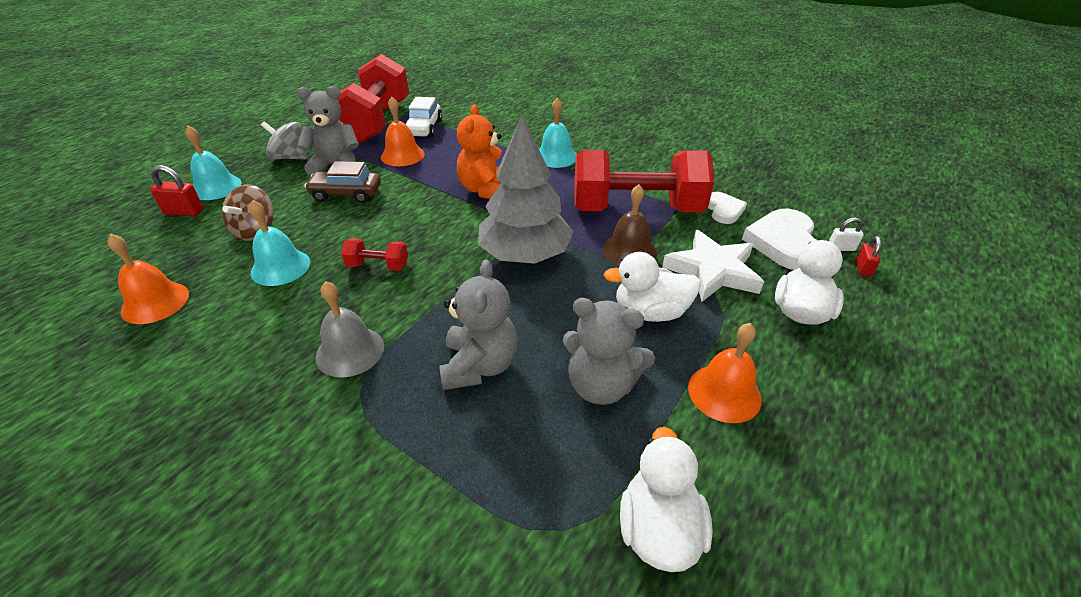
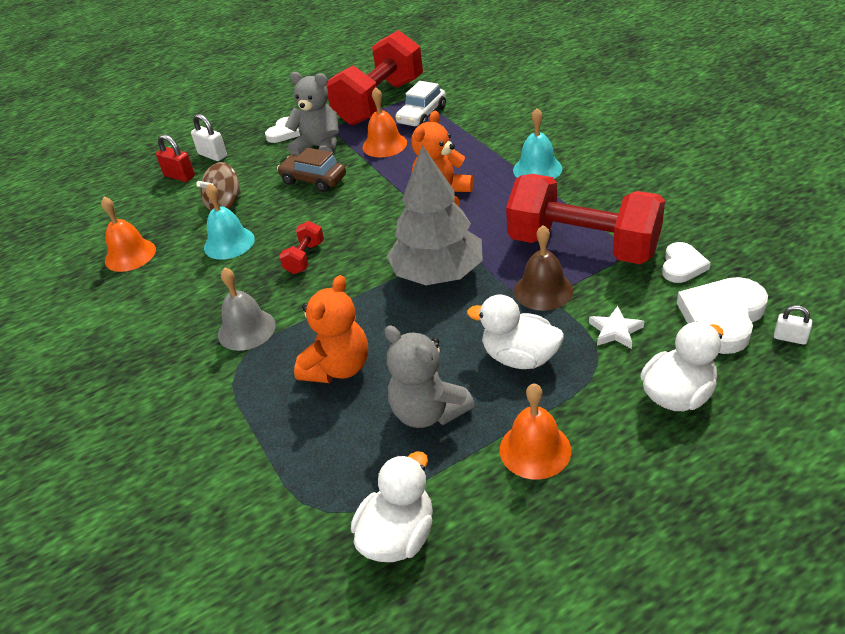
camera: 30 degrees right, 0 degrees up
turquoise bell [185,126,242,200] -> white padlock [191,114,227,161]
grey spinning top [261,121,307,160] -> white heart [265,117,300,143]
red dumbbell [341,238,408,271] -> red dumbbell turned 75 degrees clockwise [279,221,324,274]
grey teddy bear [439,259,518,390] -> orange teddy bear [294,275,368,383]
white star [662,230,764,302] -> white star [589,306,644,349], size x0.51
red padlock [856,236,881,277] -> none

